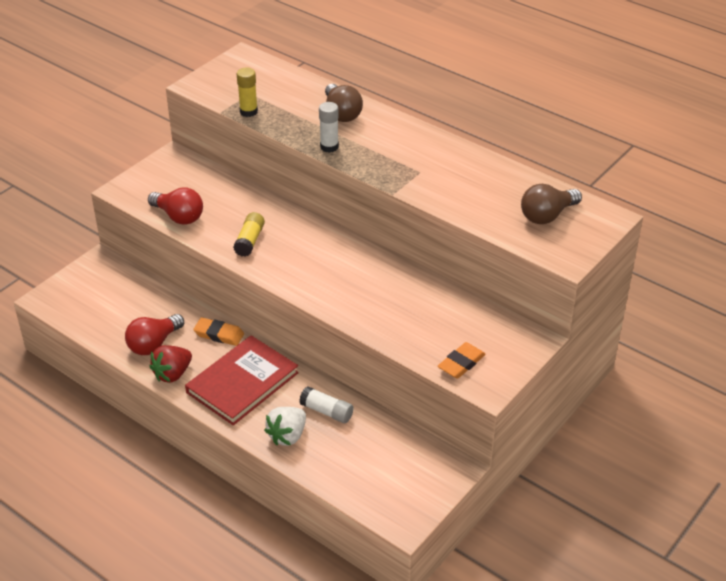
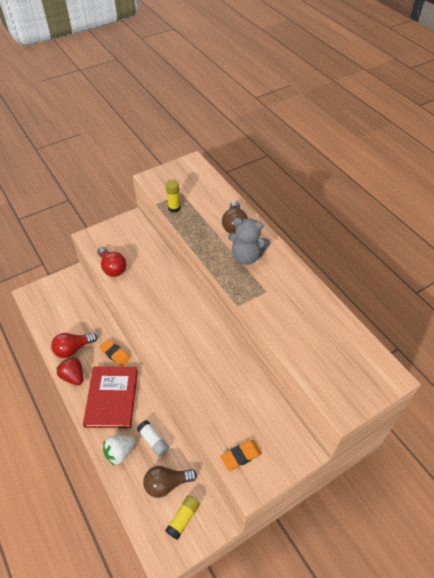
camera: 20 degrees right, 10 degrees up
red strawberry [150,345,192,383] -> red strawberry turned 75 degrees clockwise [56,356,83,385]
red book [185,335,299,425] -> red book turned 60 degrees counterclockwise [83,366,138,428]
yellow glue stick [233,212,265,257] -> yellow glue stick moved to [165,495,200,540]
white glue stick [319,102,339,153] -> none
brown light bulb [521,184,582,224] -> brown light bulb moved to [143,466,197,498]
none -> grey teddy bear [228,218,270,265]

